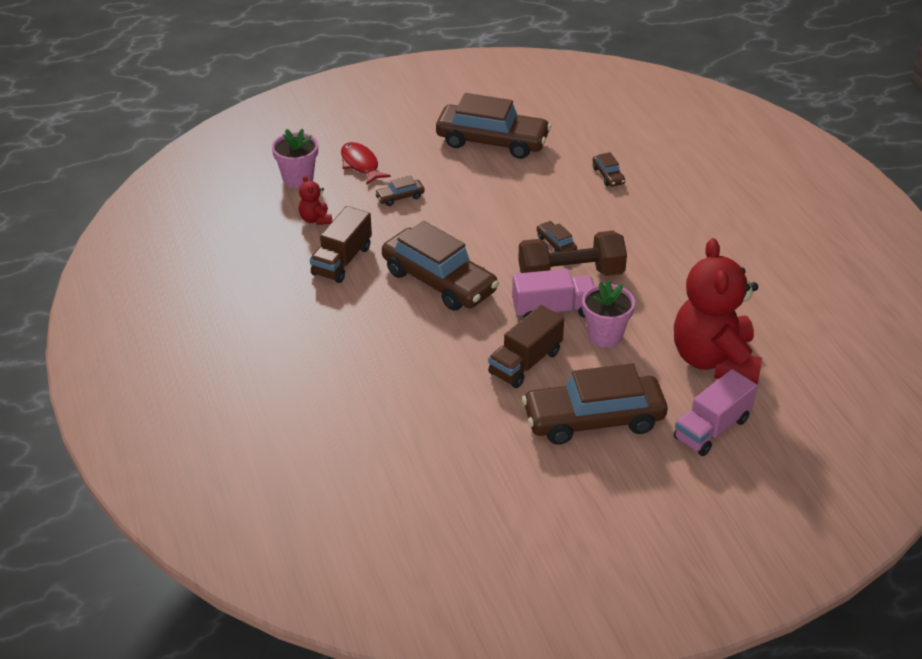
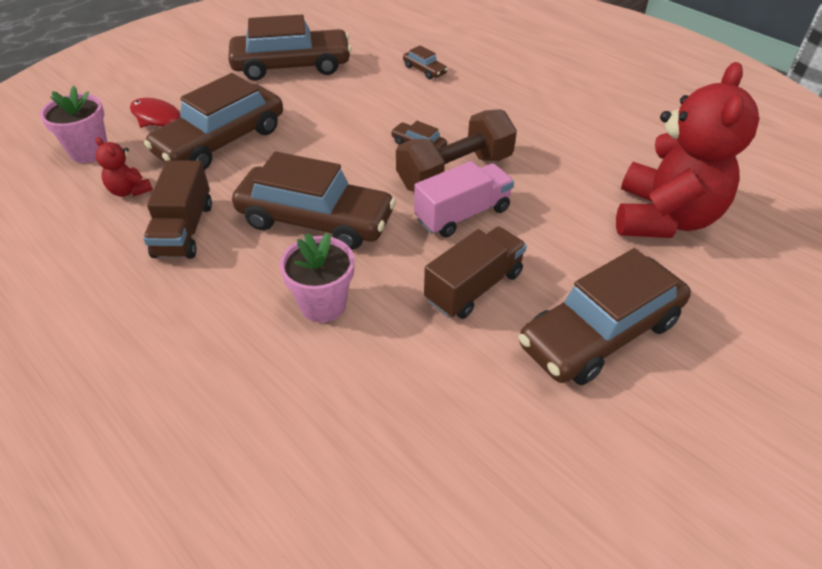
camera: 25 degrees left, 5 degrees up
brown car [375,175,425,206] -> brown car [144,73,283,170], size x2.41
brown truck [488,305,564,388] -> brown truck turned 150 degrees counterclockwise [424,226,527,319]
pink flower pot [582,280,635,348] -> pink flower pot moved to [280,233,354,323]
red teddy bear [674,238,762,384] -> red teddy bear turned 135 degrees counterclockwise [616,62,759,238]
pink truck [674,369,757,456] -> none

